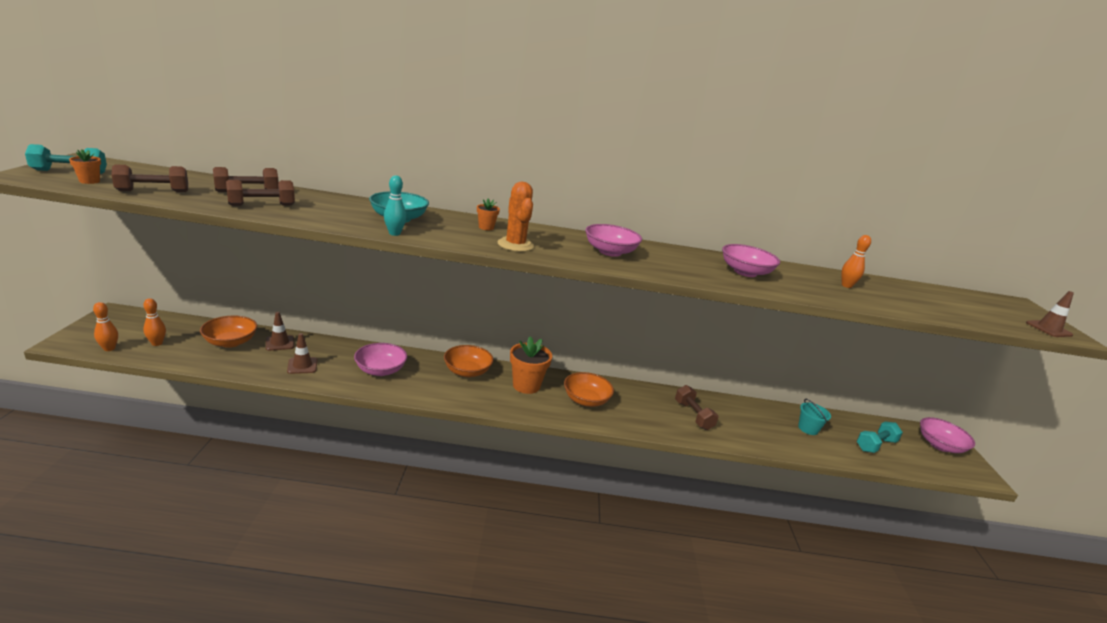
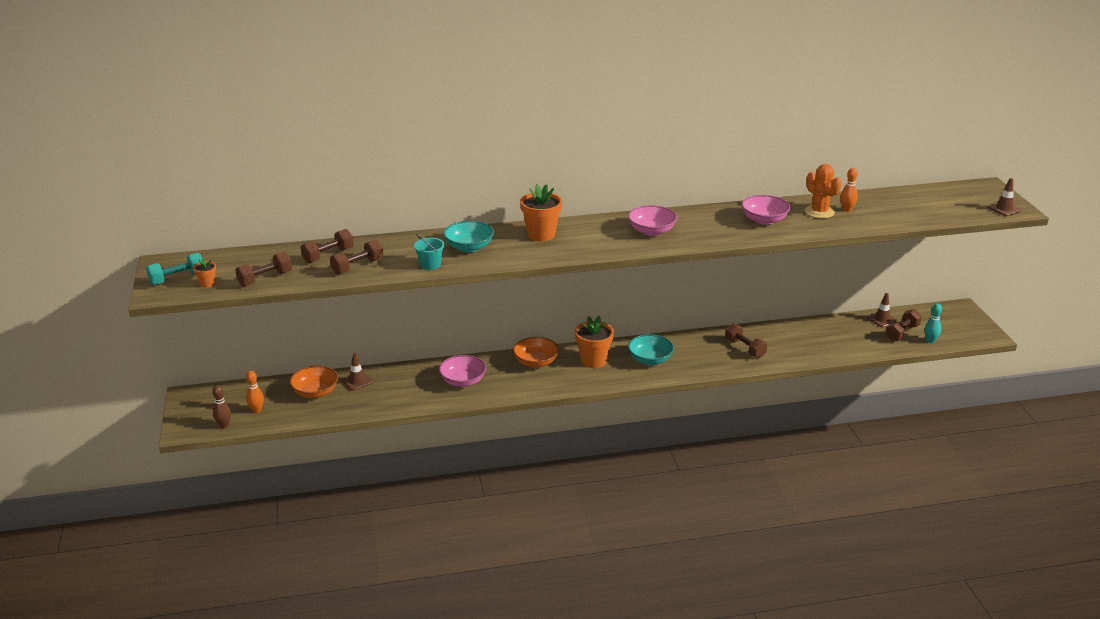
camera: 10 degrees left, 5 degrees up
orange bowling pin [93,302,118,351] -> brown bowling pin [212,385,231,428]
brown traffic cone [287,333,317,374] -> brown traffic cone moved to [867,293,897,328]
turquoise bowling pin [384,175,406,236] -> turquoise bowling pin moved to [925,304,942,343]
orange flower pot [477,199,500,230] -> orange flower pot [520,184,562,241], size x2.05
orange cactus [497,182,534,252] -> orange cactus moved to [805,164,842,218]
orange bowl [564,372,614,407] -> turquoise bowl [628,334,674,365]
turquoise bucket [798,399,831,435] -> turquoise bucket moved to [414,234,445,270]
turquoise dumbbell [857,422,903,453] -> brown dumbbell [885,309,922,341]
pink bowl [920,417,975,453] -> none

